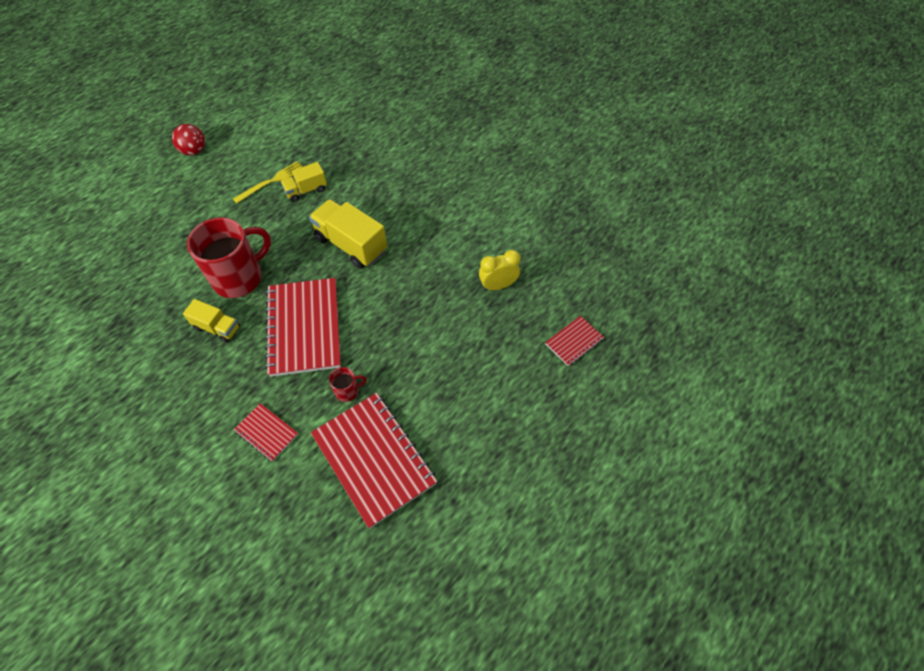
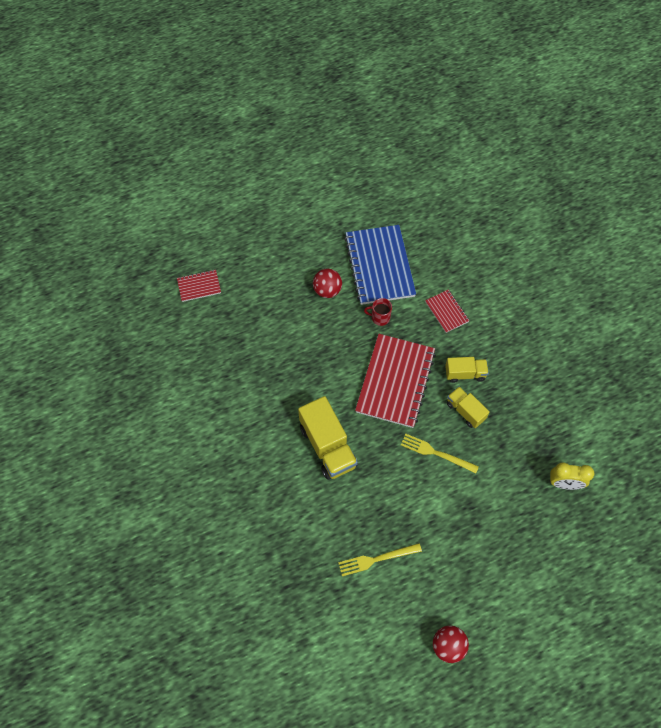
camera: 155 degrees left, 5 degrees up
red mug [187,217,271,298] -> yellow fork [401,434,479,473]
yellow truck [281,162,327,202] -> yellow truck moved to [445,357,489,383]
red notebook [311,393,437,528] -> blue notebook [344,225,416,305]
yellow clock [479,250,520,290] -> yellow clock moved to [549,462,594,490]
none -> red ball [313,269,342,298]

